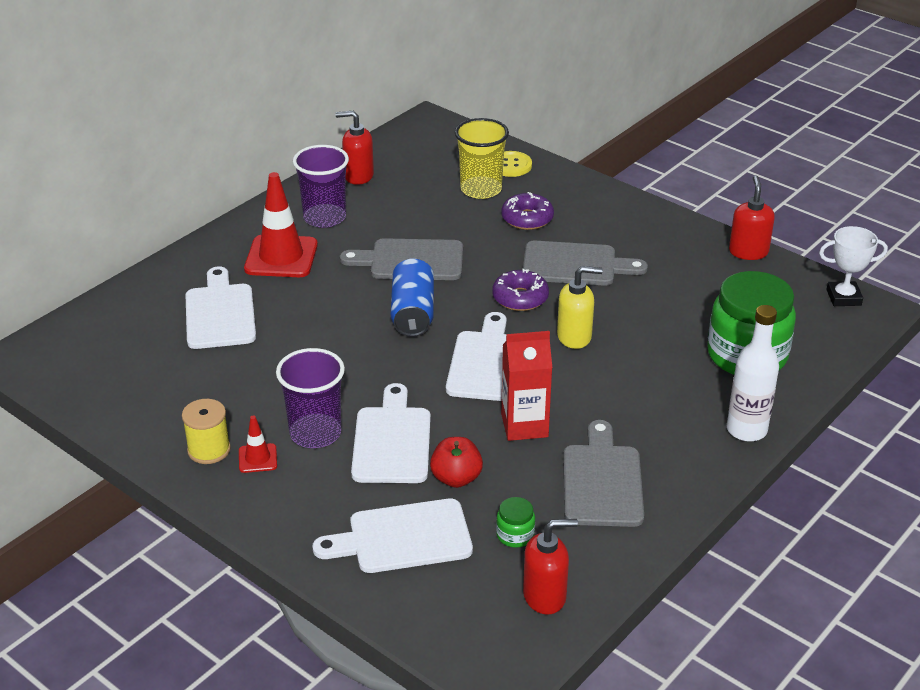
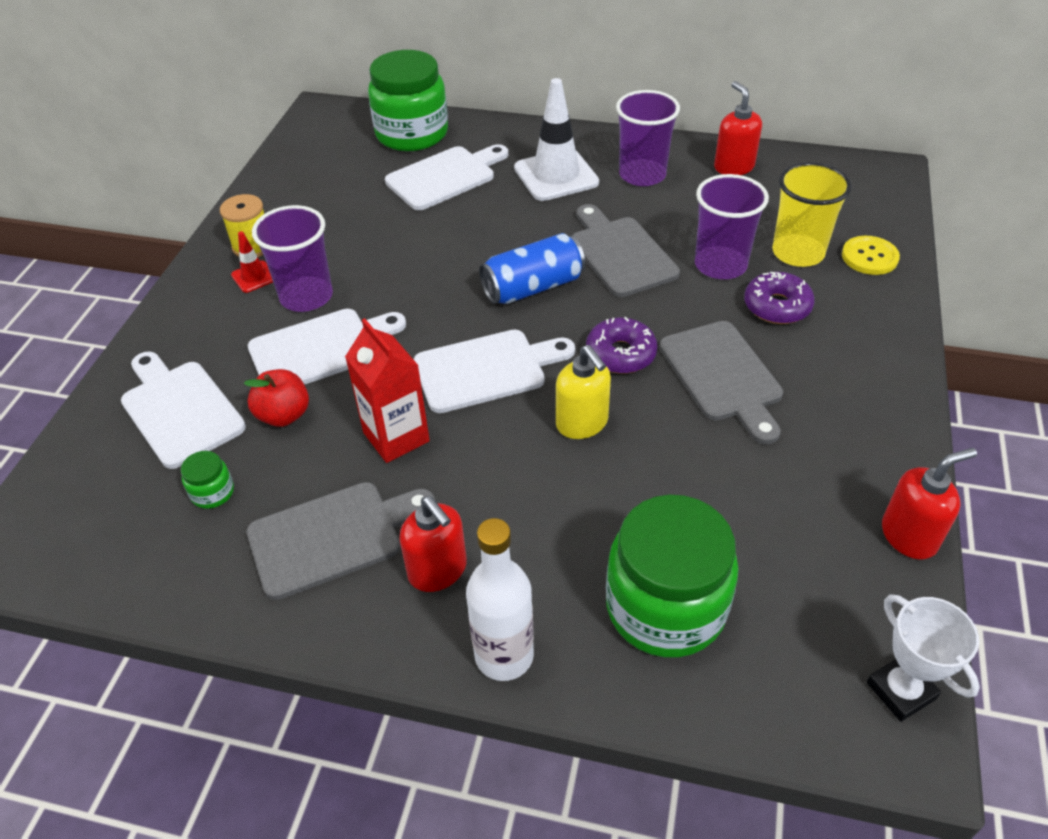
camera: 65 degrees right, 10 degrees up
red traffic cone [244,172,318,277] -> white traffic cone [514,78,599,201]
red soap dispenser [523,519,578,615] -> red soap dispenser moved to [399,496,467,592]
none -> green jar [368,50,448,151]
none -> purple cup [695,174,769,279]

